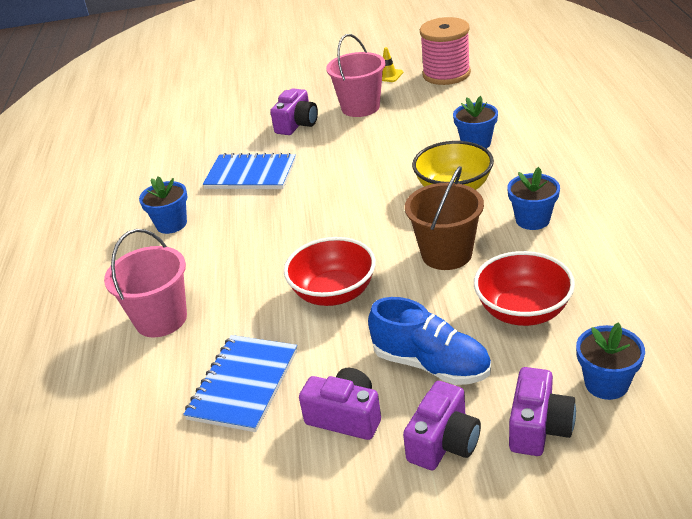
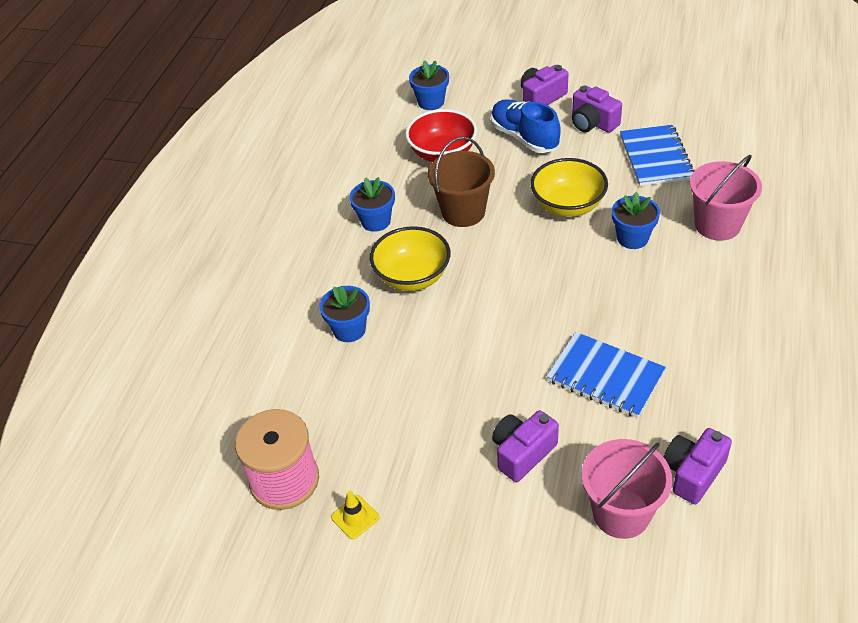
camera: 160 degrees left, 10 degrees up
blue flower pot [139,177,188,234] -> blue flower pot moved to [612,192,660,249]
blue notebook [183,335,297,432] -> blue notebook turned 45 degrees counterclockwise [620,125,695,186]
red bowl [284,237,376,306] -> yellow bowl [530,158,608,217]
pink bucket [326,34,385,117] -> pink bucket moved to [581,439,672,539]
purple camera [509,367,576,456] -> purple camera moved to [664,428,732,504]

